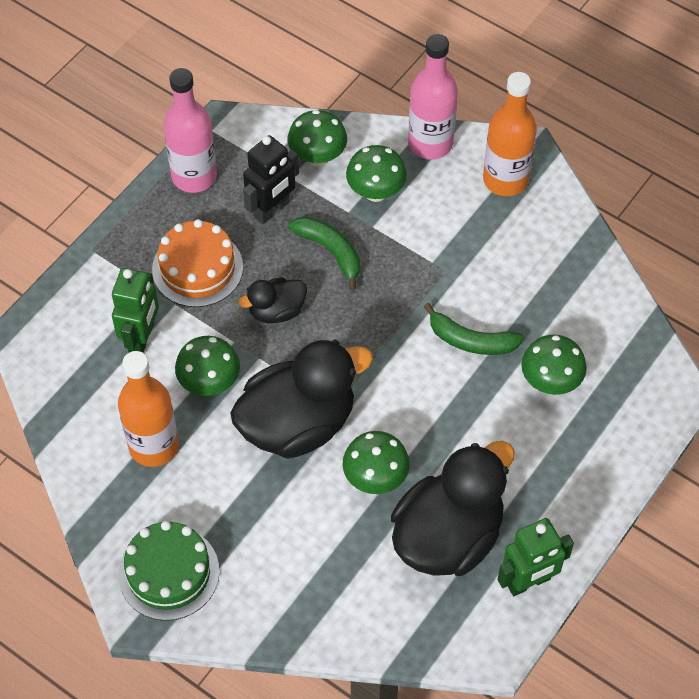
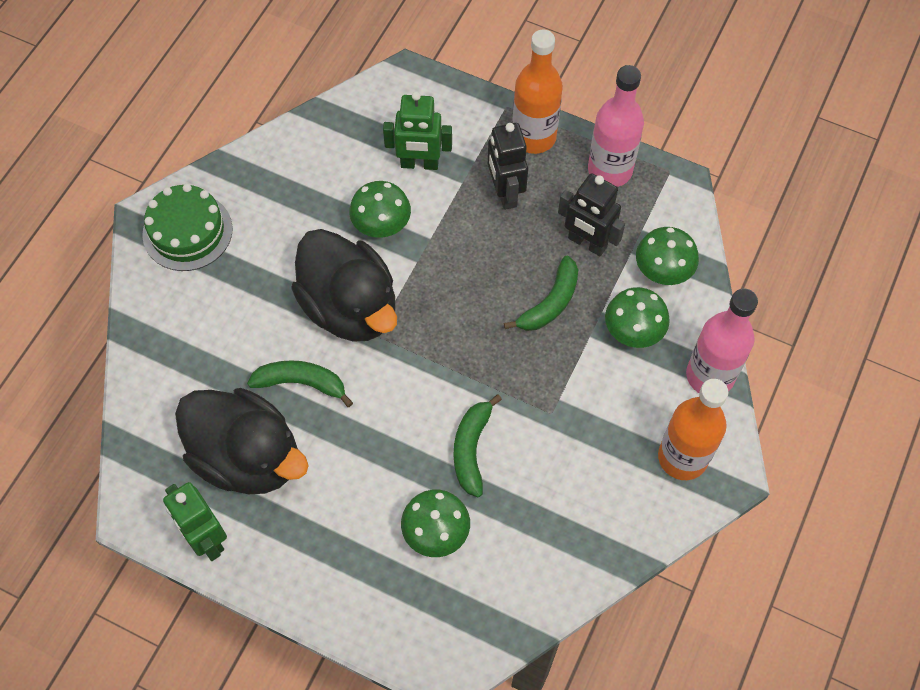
camera: 80 degrees right, 5 degrees up
orange bottle [118,351,179,467] -> orange bottle moved to [512,29,563,154]
orange cake [152,219,243,307] -> black robot [488,123,528,210]
black duck [238,278,307,323] -> none
green mushroom [343,431,410,494] -> green banana [247,360,353,407]

